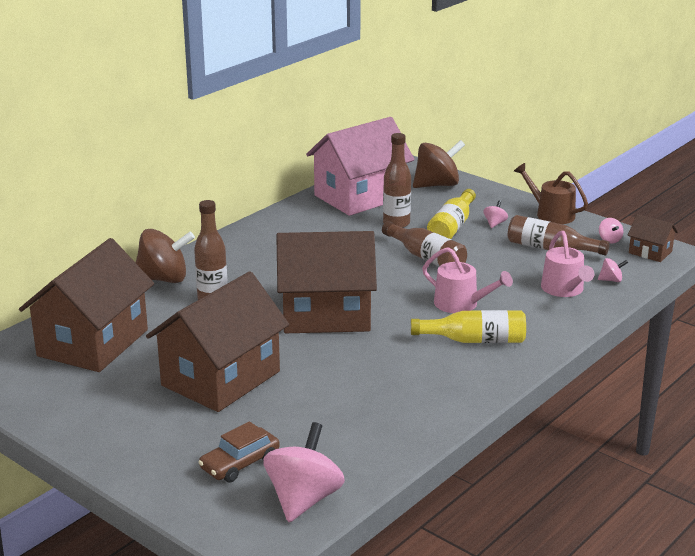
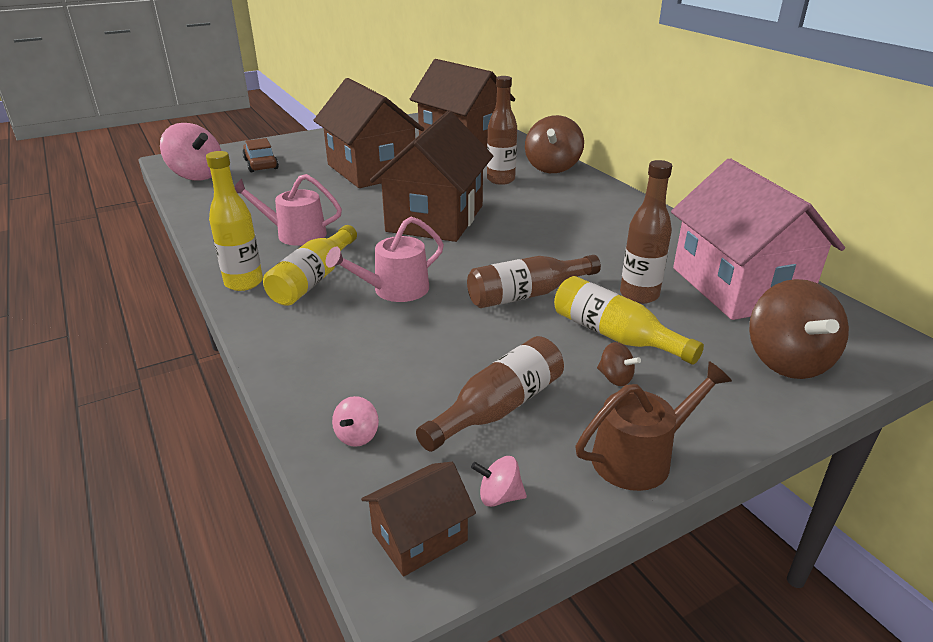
camera: 110 degrees right, 5 degrees up
pink spinning top [483,200,508,228] -> brown spinning top [597,342,641,386]
pink watering can [541,231,594,297] -> pink watering can moved to [234,174,342,246]
none -> yellow bottle [206,151,263,291]

